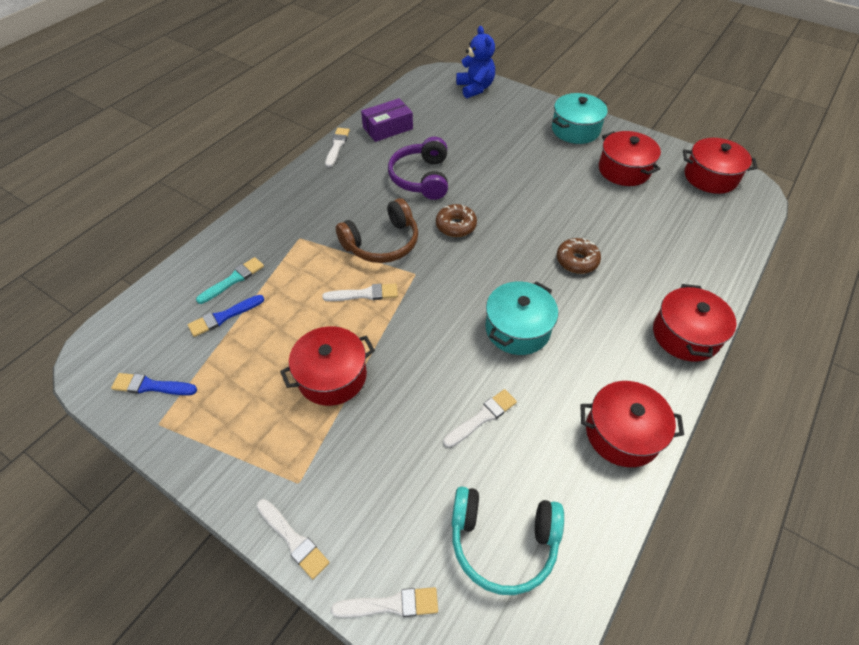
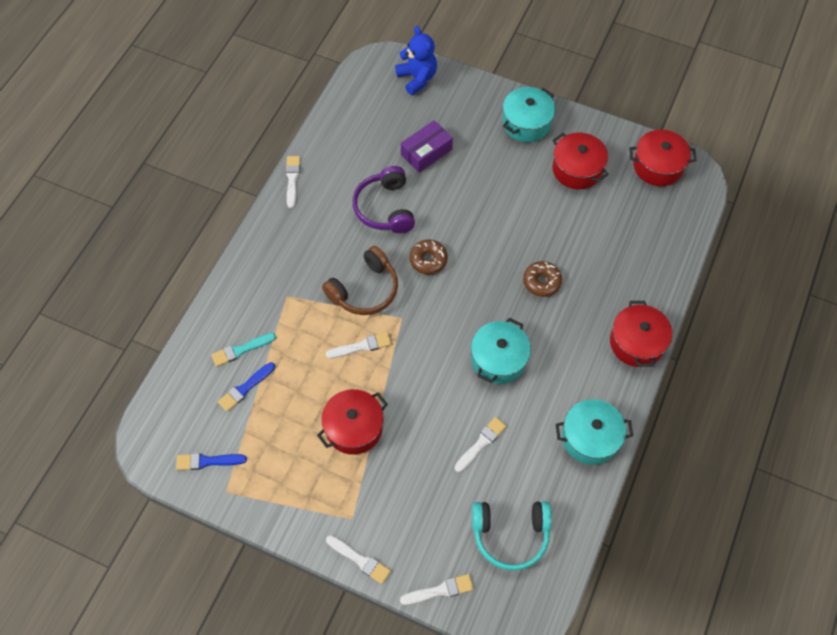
camera: 10 degrees left, 10 degrees up
turquoise brush [196,257,264,304] -> turquoise brush turned 150 degrees counterclockwise [211,333,276,367]
purple box [361,98,413,142] -> purple box moved to [401,120,453,172]
red pot [580,381,684,467] -> turquoise pot [556,399,633,465]

